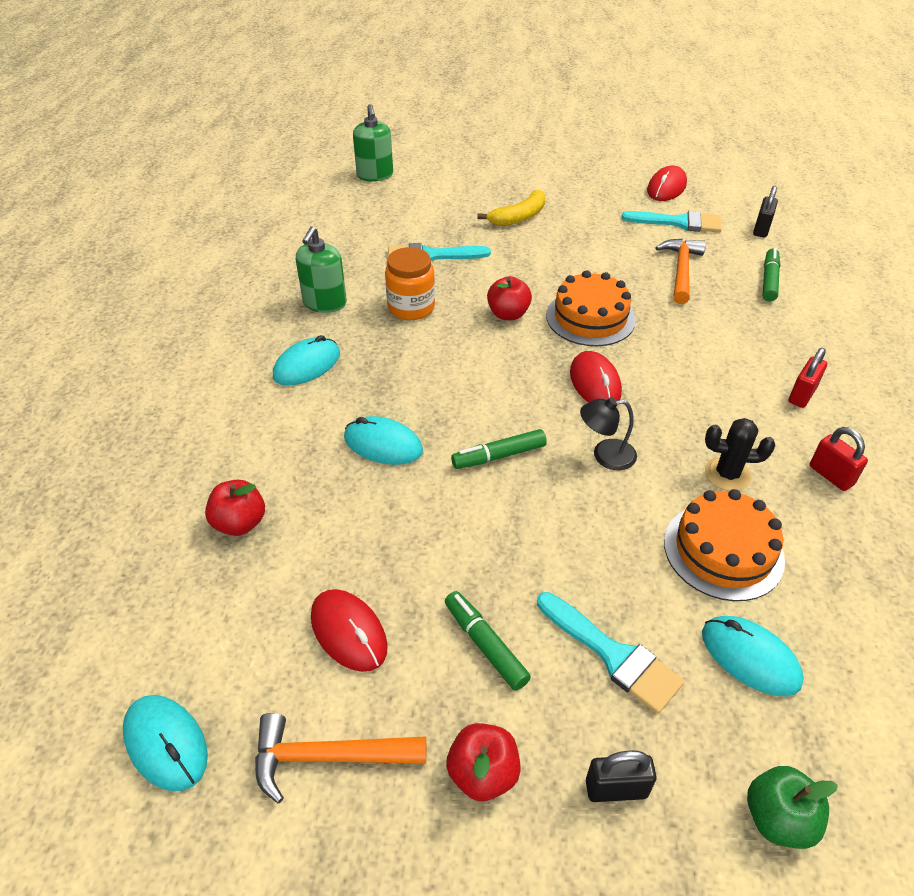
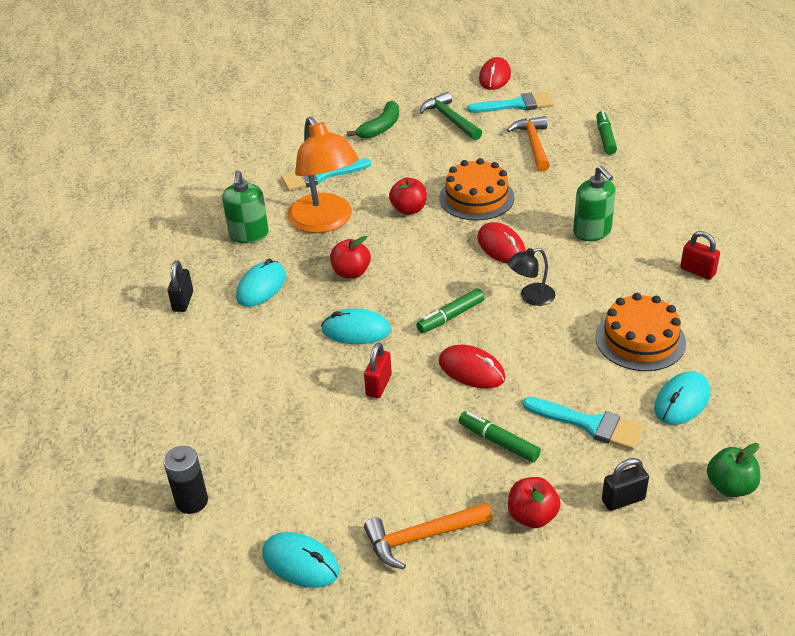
camera: 15 degrees left, 5 degrees down
red apple [205,480,265,536] -> red apple moved to [330,236,371,279]
red mouse [311,589,388,672] -> red mouse moved to [439,345,506,389]
green soap dispenser [353,104,393,182] -> green soap dispenser moved to [573,166,616,241]
orange jar [385,247,435,320] -> orange lamp [287,117,359,233]
yellow banana [477,190,546,226] -> green banana [347,101,399,139]
turquoise mouse [702,616,804,697] -> turquoise mouse turned 75 degrees counterclockwise [654,371,710,425]
black cactus [705,418,775,491] -> none
black padlock [753,186,778,237] -> black padlock moved to [168,261,193,312]
red padlock [789,348,827,408] -> red padlock moved to [364,342,392,398]
none -> black battery [163,446,208,514]
none -> green hammer [420,92,482,140]

